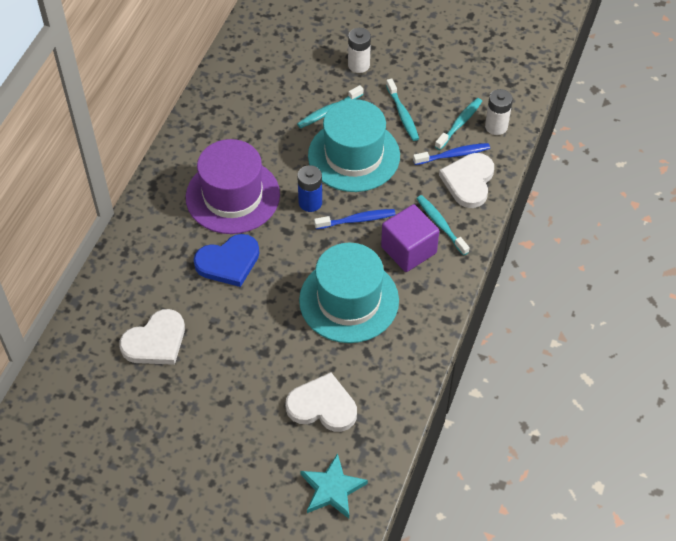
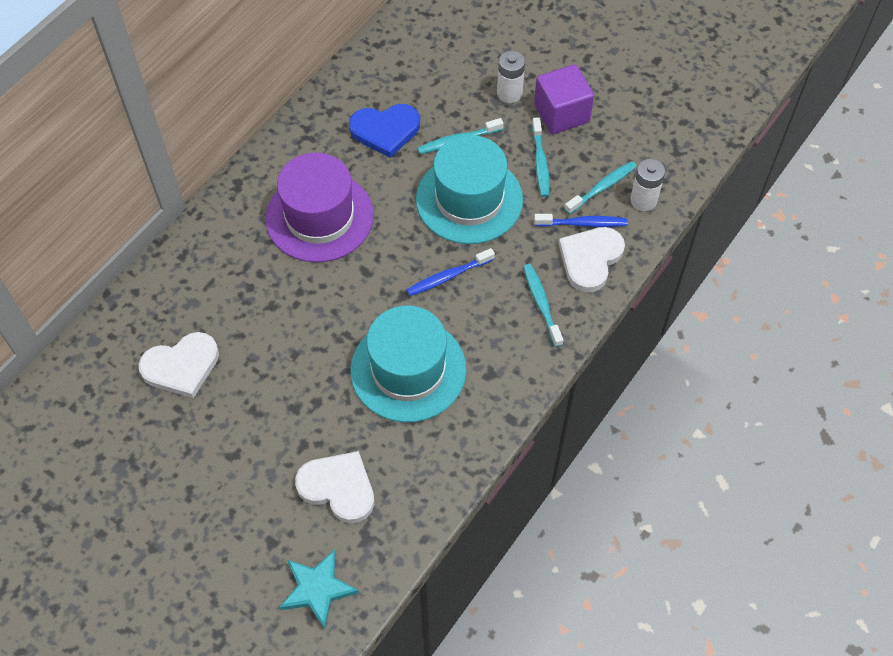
camera: 15 degrees right, 5 degrees up
blue heart [193,234,259,287] -> blue heart moved to [349,104,420,158]
blue battery [297,165,322,212] -> none
blue toothbrush [314,209,396,229] -> blue toothbrush turned 150 degrees clockwise [406,248,495,296]
purple cube [381,204,439,272] -> purple cube moved to [534,64,594,134]

